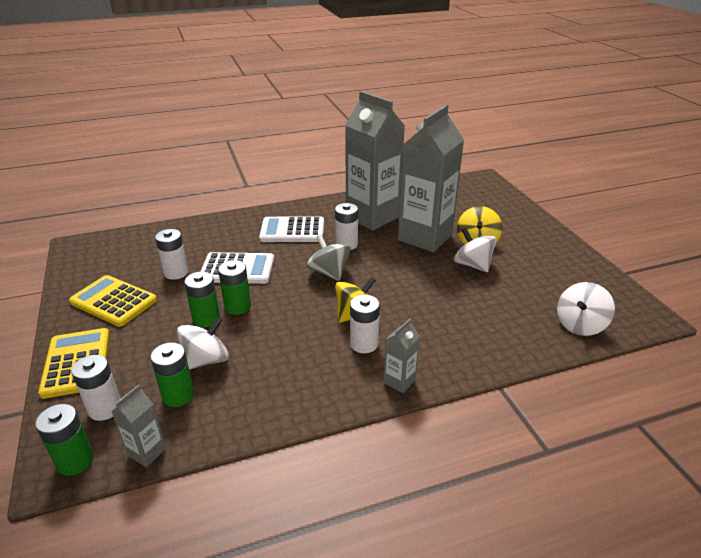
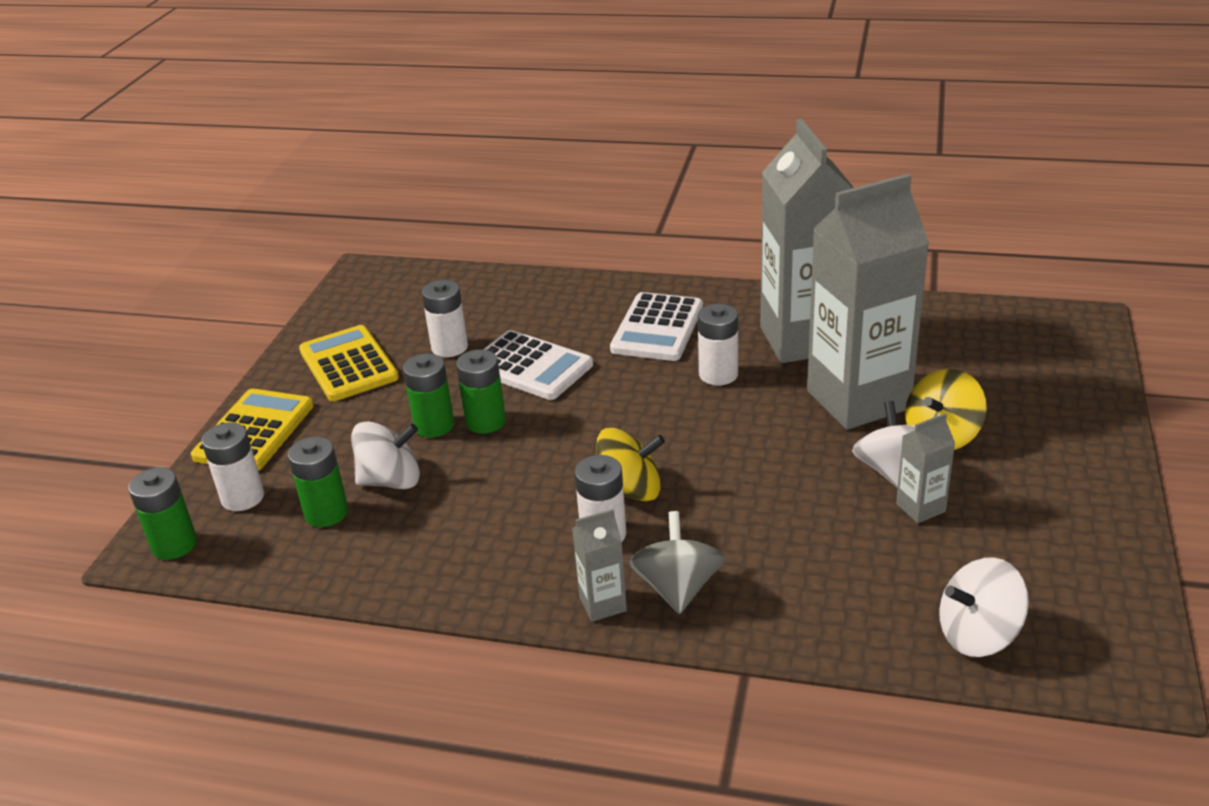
camera: 35 degrees right, 0 degrees up
grey carton [111,385,166,467] -> grey carton moved to [896,413,955,523]
white calculator [259,217,324,242] -> white calculator turned 105 degrees counterclockwise [610,292,703,361]
grey spinning top [307,234,351,281] -> grey spinning top moved to [628,511,725,614]

